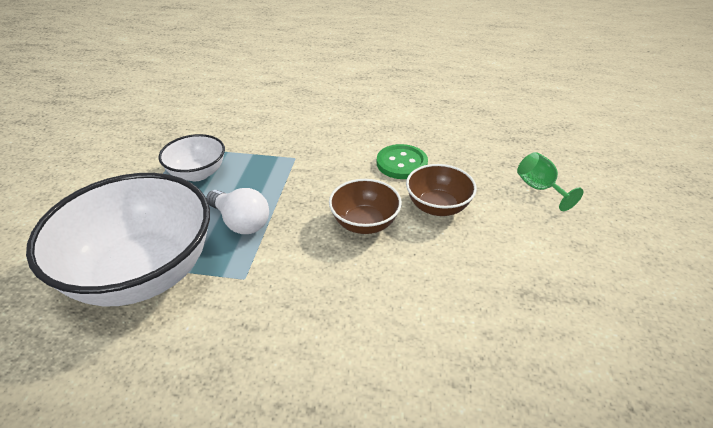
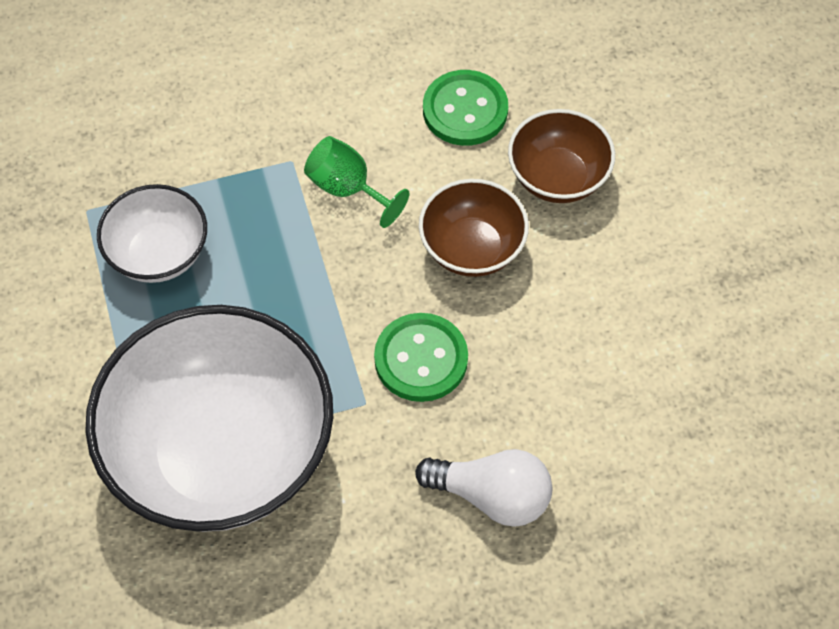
camera: 25 degrees left, 20 degrees up
white light bulb [206,188,269,234] -> white light bulb moved to [415,449,552,527]
green goblet [517,152,583,211] -> green goblet moved to [304,136,409,228]
none -> green button [374,313,468,402]

